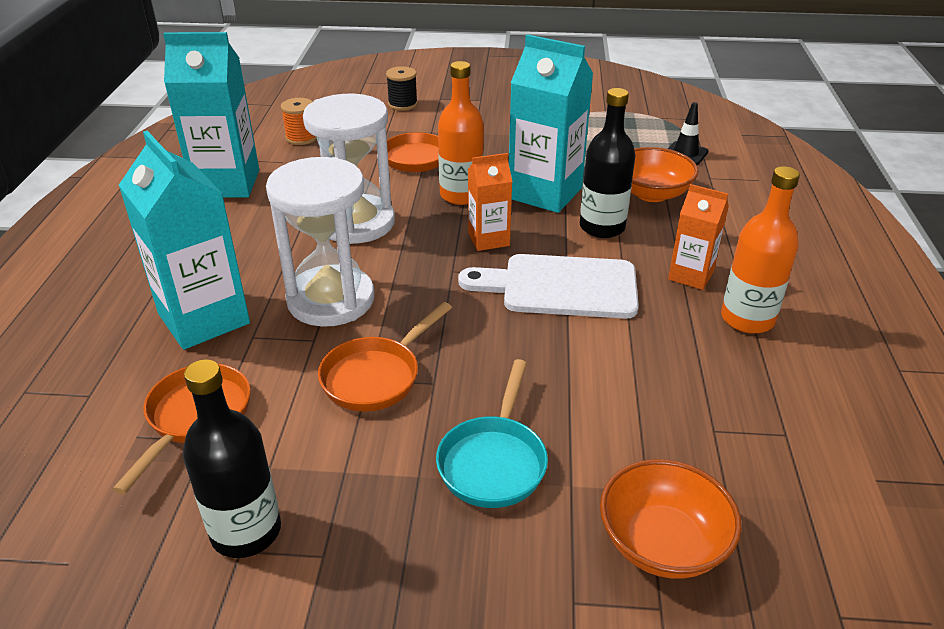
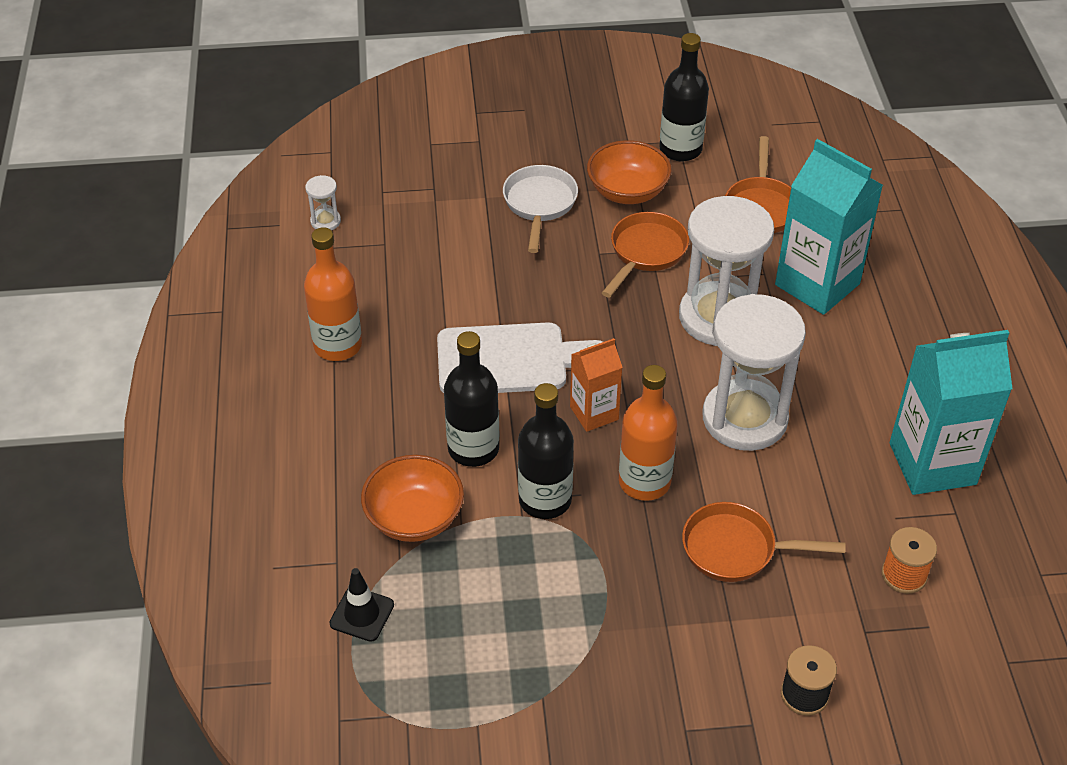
camera: 170 degrees right, 10 degrees up
turquoise pan [436,359,548,508] -> white pan [503,165,578,253]
turquoise carton [509,34,593,213] -> black bottle [518,383,574,519]
orange bowl [600,459,742,578] -> orange bowl moved to [587,140,672,204]
orange carton [668,184,729,290] -> none
none -> white hourglass [305,175,341,230]

